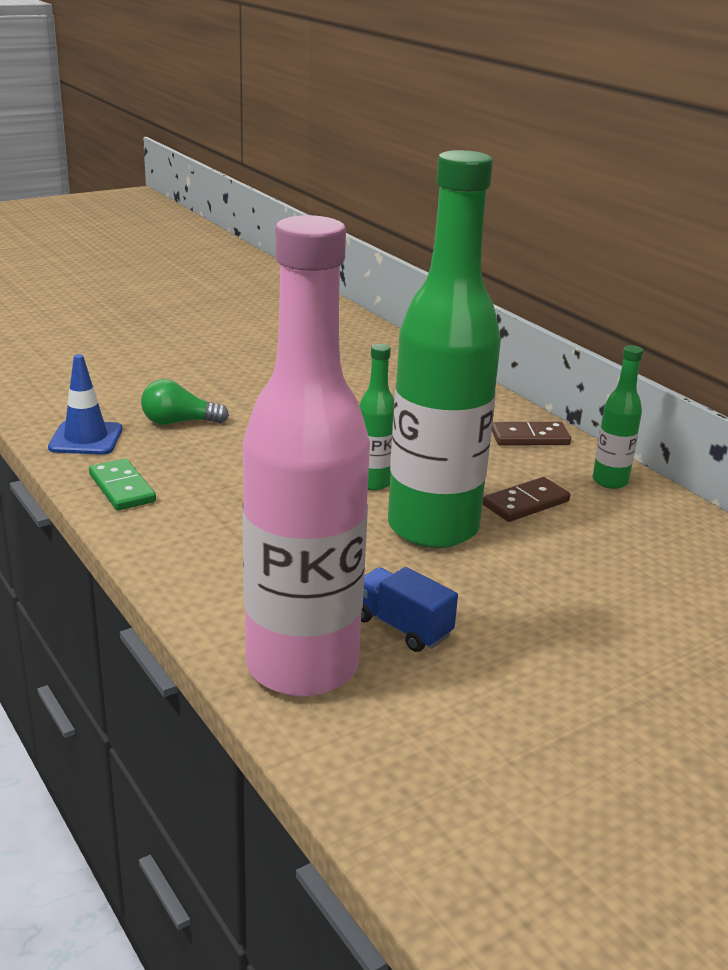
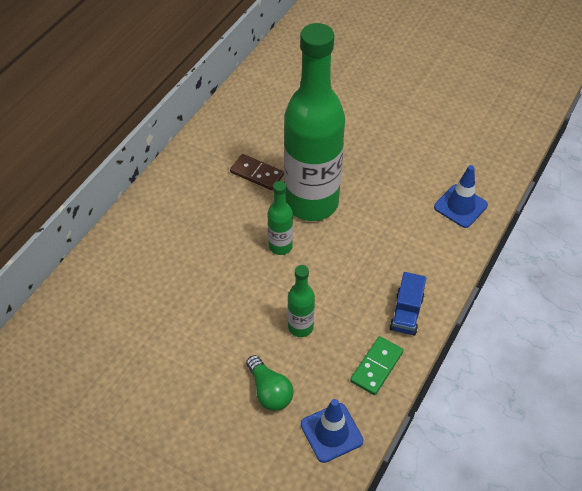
camera: 115 degrees left, 25 degrees up
pink bottle [242,215,370,697] -> blue traffic cone [434,165,488,228]
blue truck [361,567,458,652] -> blue truck moved to [389,272,426,335]
brown domino [492,422,571,446] -> none
green bottle [593,345,643,489] -> green bottle moved to [288,265,315,337]

